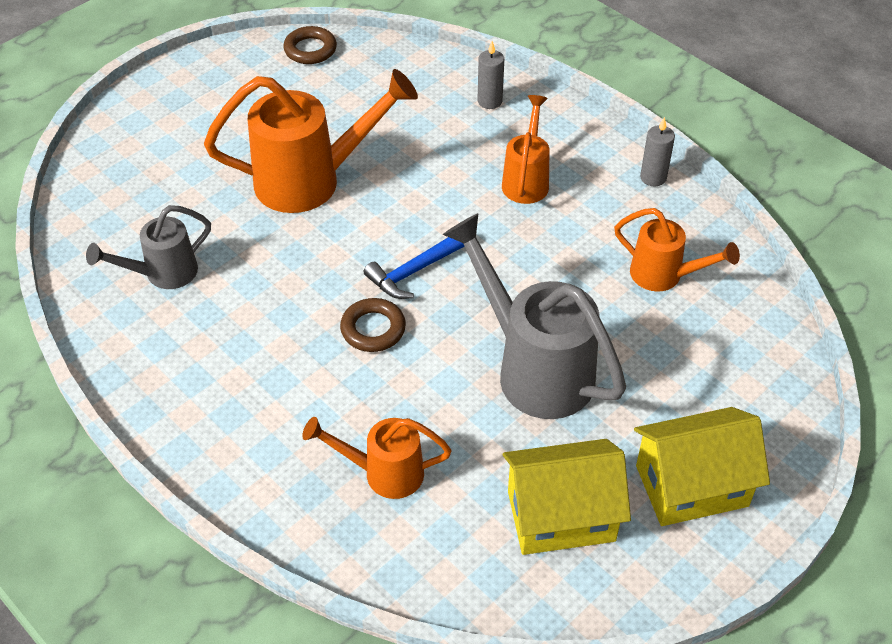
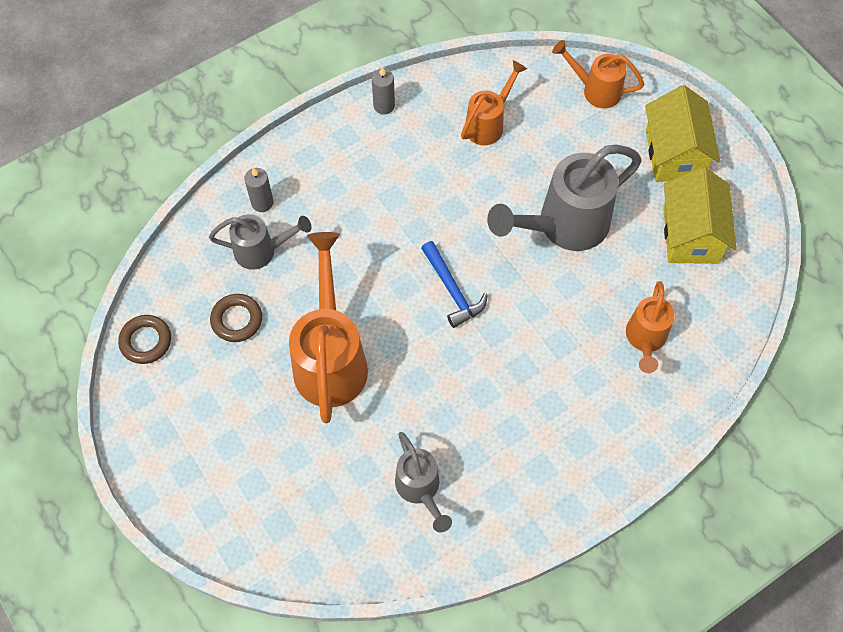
camera: 80 degrees left, 15 degrees up
brown ring [340,298,406,352] -> brown ring moved to [210,294,262,342]
orange watering can [502,95,550,204] -> orange watering can moved to [552,40,644,108]
none -> grey watering can [209,214,312,270]

